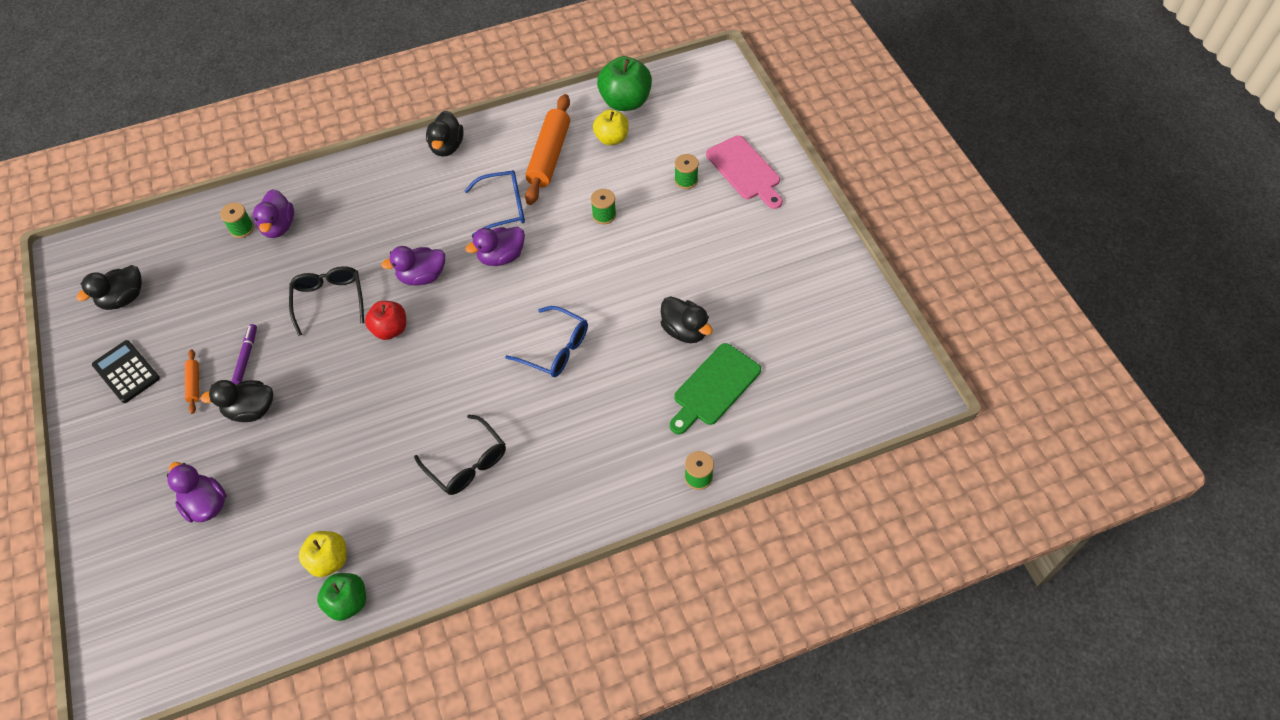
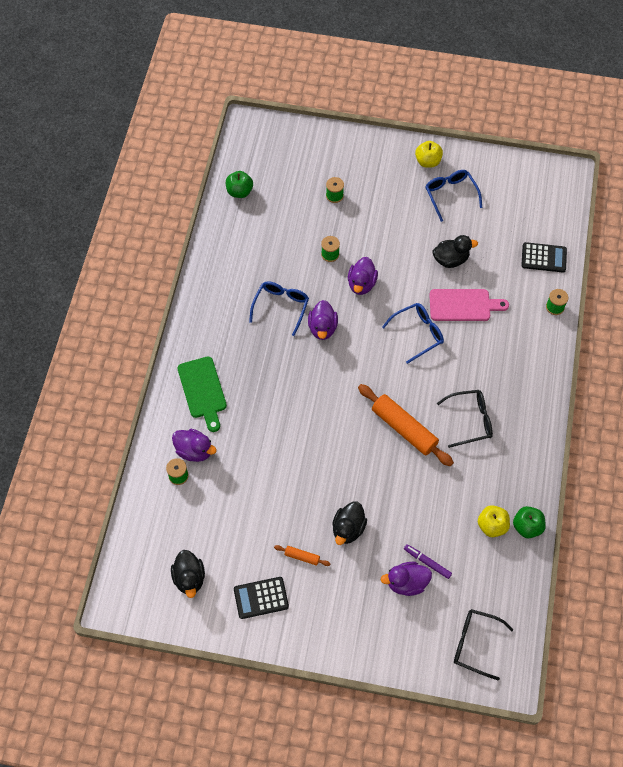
camera: 60 degrees left, 5 degrees up
purple marker [232,324,257,385] -> purple marker moved to [404,544,452,579]
black glasses [289,266,364,336] -> black glasses moved to [454,609,514,681]
red apple [365,301,406,340] -> none
purple duck [381,246,445,285] -> purple duck moved to [348,257,378,295]
black duck [426,110,464,157] -> none
orange rolling pin [525,94,570,205] -> orange rolling pin moved to [358,384,454,467]
yellow apple [593,109,629,145] -> yellow apple moved to [415,141,443,168]
green apple [597,56,652,111] -> green apple [226,171,253,198], size x0.65
green cutting board [670,343,761,434] -> green cutting board moved to [178,357,227,432]
pink cutting board [706,135,783,209] -> pink cutting board moved to [430,289,509,321]
none -> blue glasses [425,170,482,222]
none -> black calculator [521,242,567,272]

